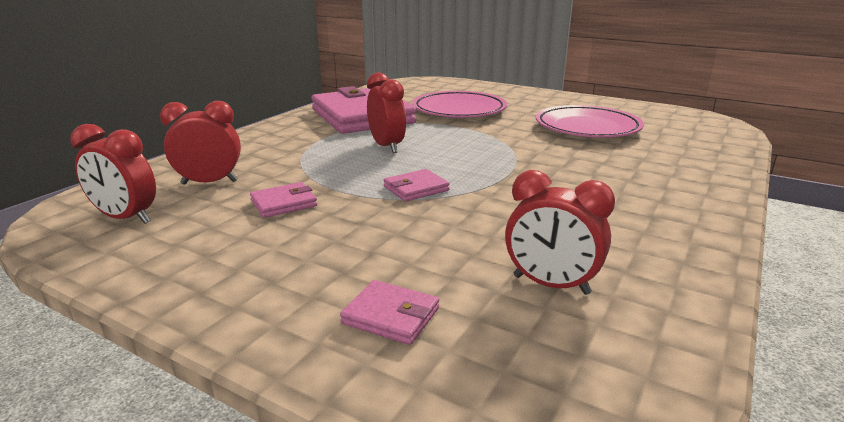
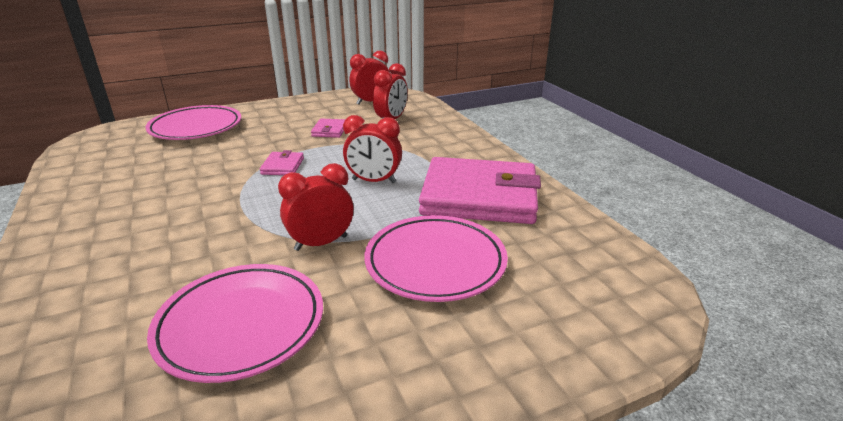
camera: 125 degrees right, 5 degrees up
pink wallet [340,280,439,345] -> pink plate [145,105,242,140]
red clock [505,170,615,295] -> red clock moved to [278,163,353,251]

